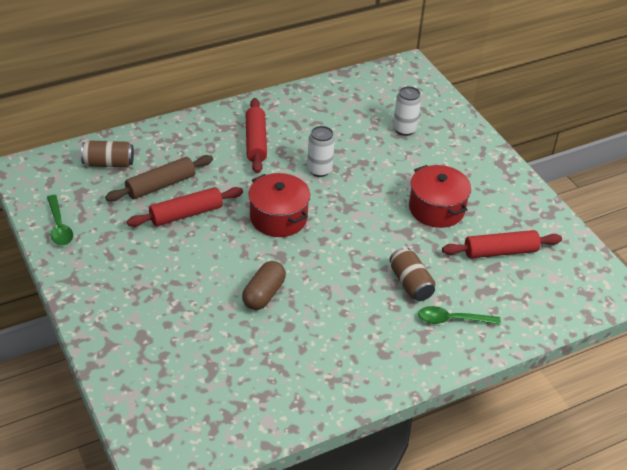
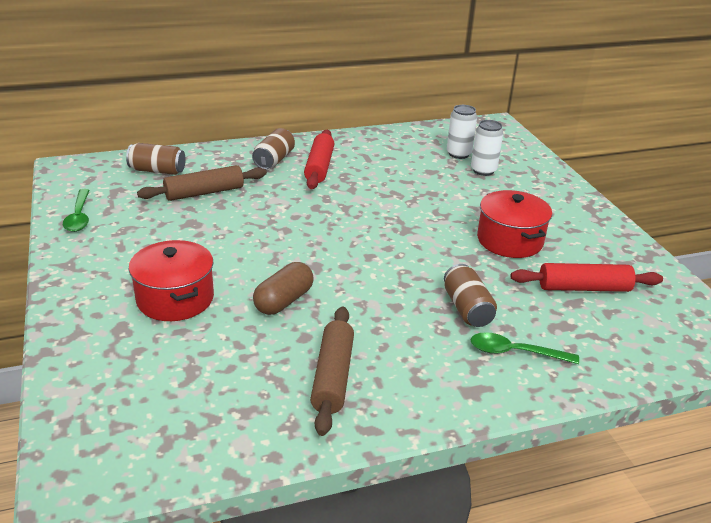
camera: 10 degrees right, 10 degrees down
red rolling pin [127,187,243,227] -> none
red pot [248,173,310,237] -> red pot moved to [129,240,214,321]
white can [307,126,335,177] -> white can moved to [447,105,477,159]
none -> brown can [252,128,295,169]
none -> brown rolling pin [310,307,354,436]

